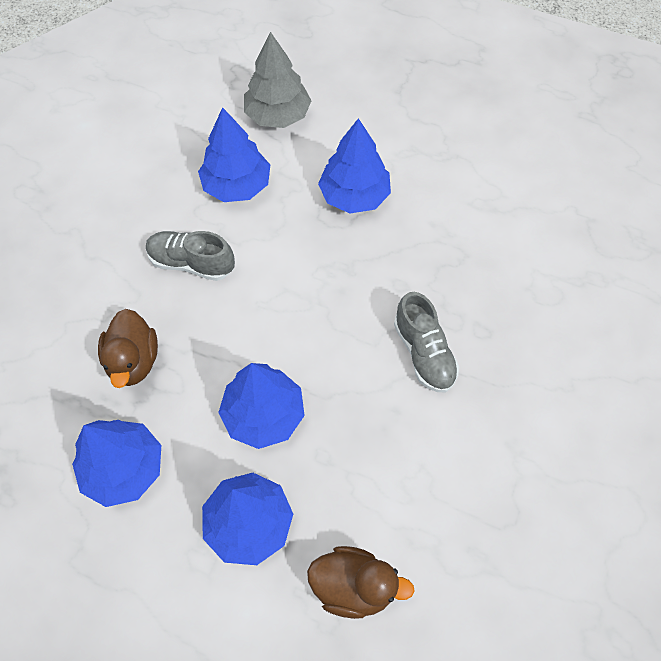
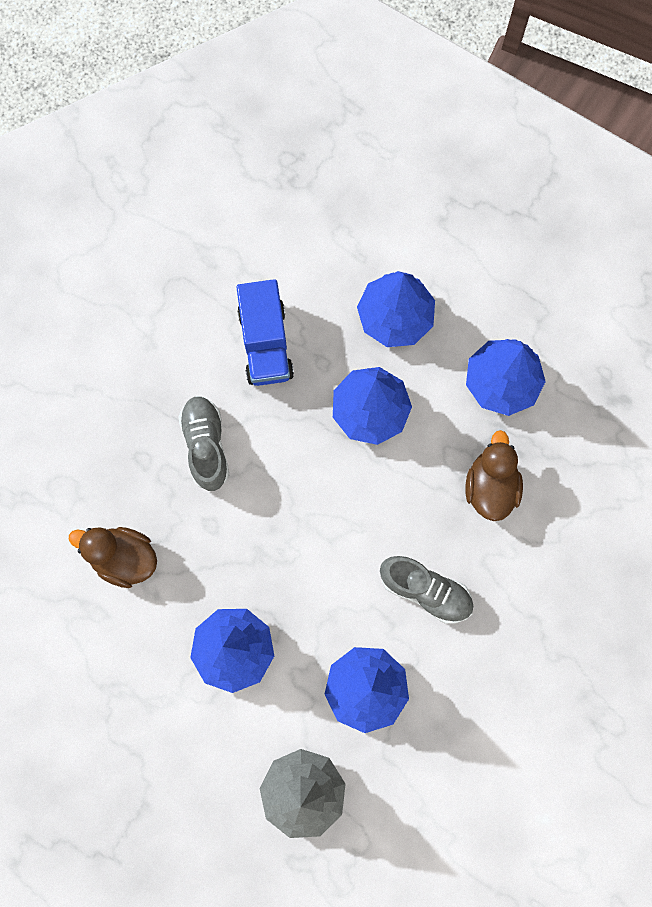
camera: 170 degrees left, 15 degrees up
brown duck [307,546,415,619] -> brown duck moved to [69,527,157,588]
none -> blue truck [236,279,294,386]

